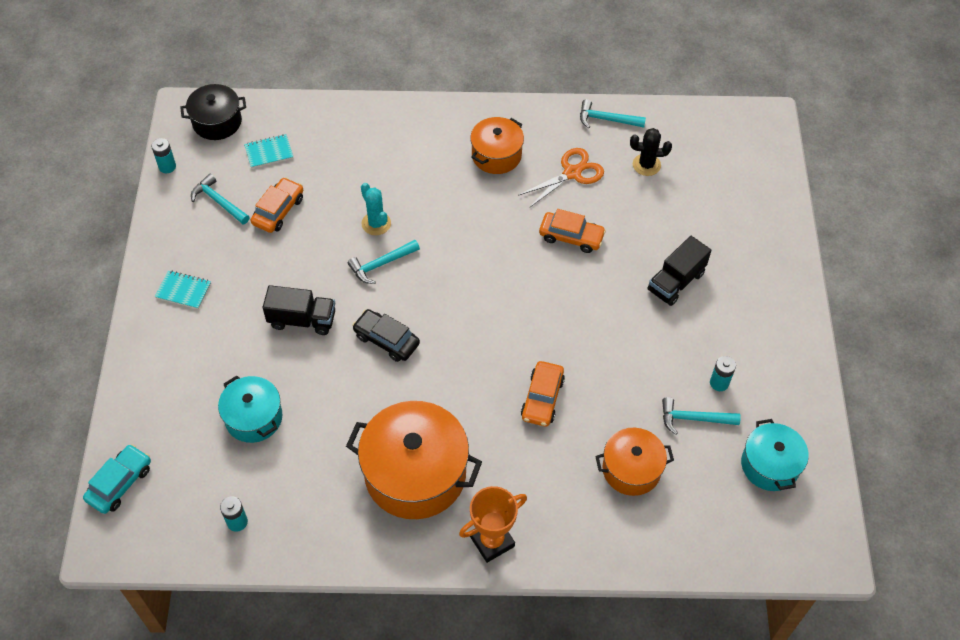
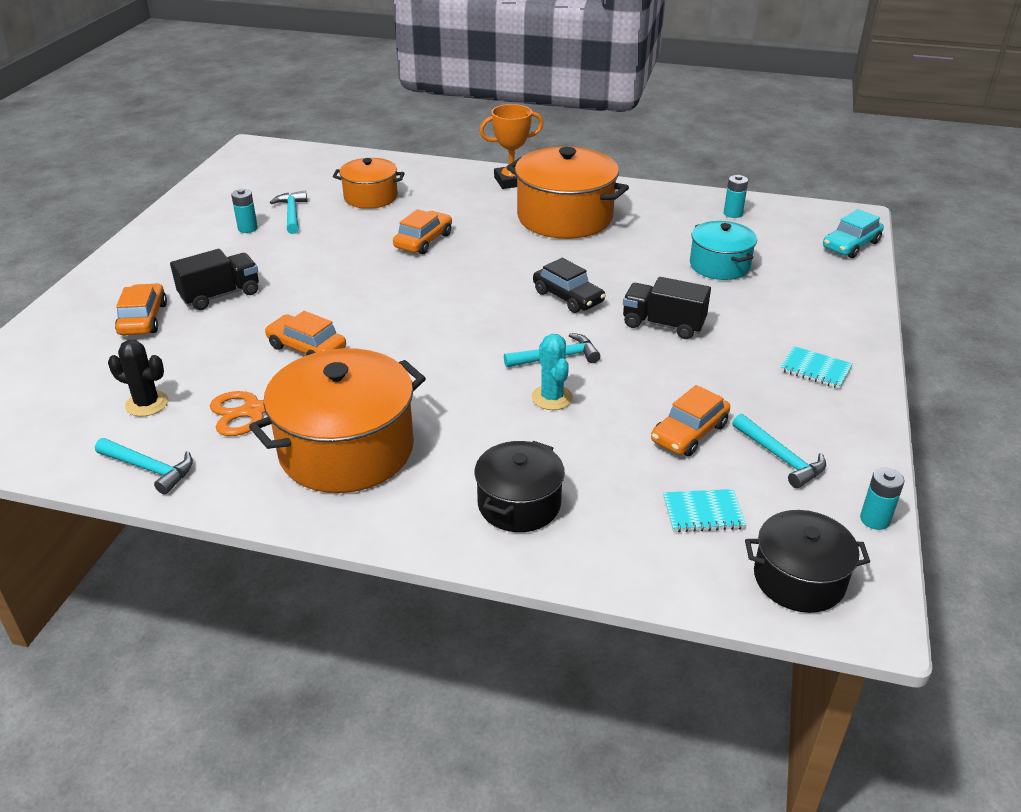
camera: 165 degrees left, 20 degrees down
orange pot [470,117,524,174] -> orange pot [249,348,426,493], size x1.72
turquoise hammer [662,397,741,435] -> turquoise hammer turned 120 degrees counterclockwise [270,191,307,234]
turquoise pot [741,419,809,491] -> none
none -> orange car [115,283,167,335]
none -> black pot [475,441,565,532]

